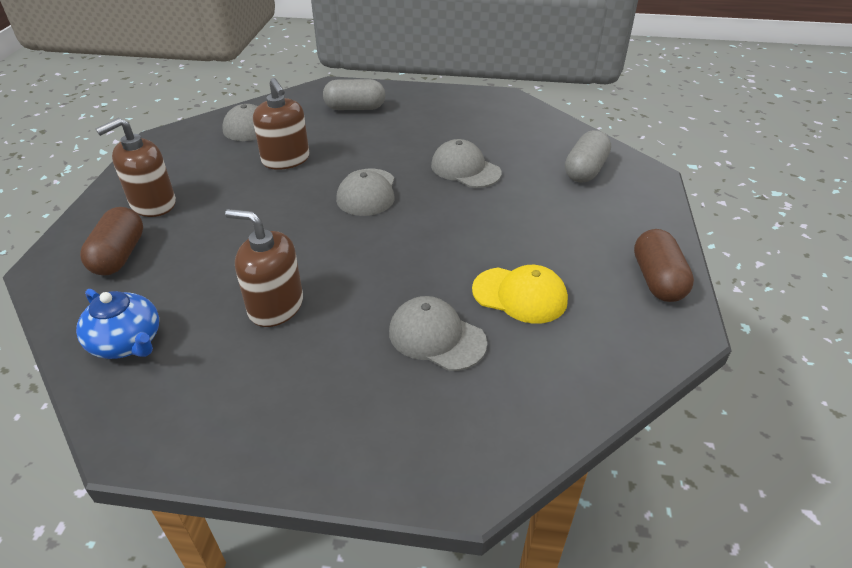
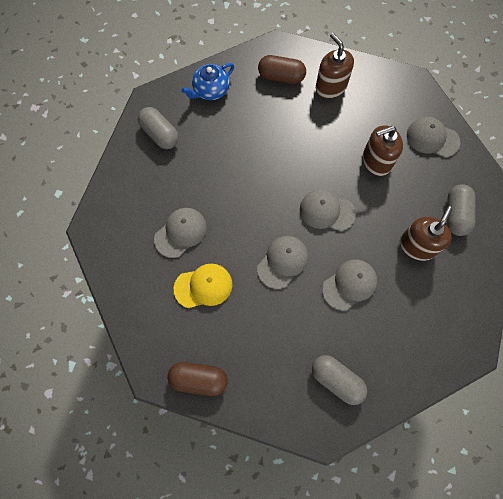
camera: 100 degrees right, 30 degrees up
brown soap dispenser [225,209,303,327] -> brown soap dispenser moved to [400,206,452,261]
yellow cap [472,265,568,324] -> yellow cap turned 135 degrees counterclockwise [174,264,232,308]
none -> grey capsule [138,107,179,149]
none -> grey cap [257,236,308,289]

